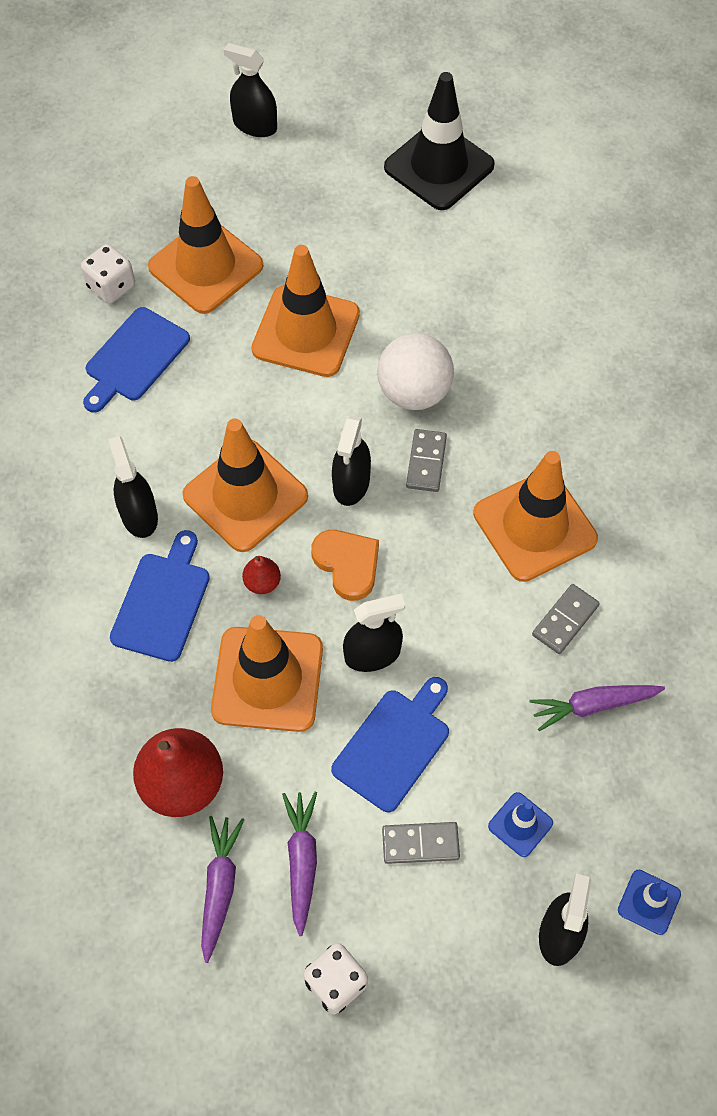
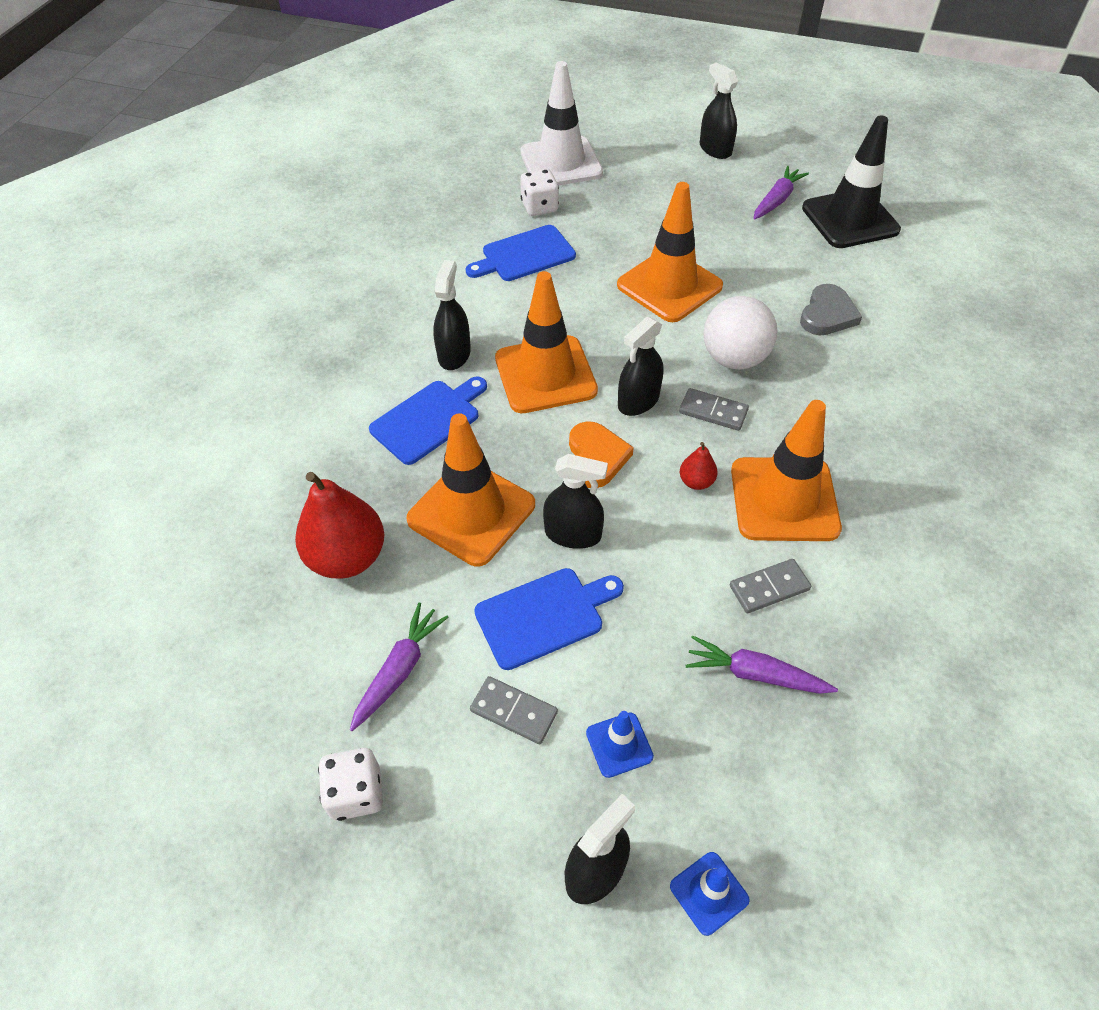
camera: 30 degrees right, 10 degrees down
orange traffic cone [148,176,263,314] -> none
purple carrot [201,816,244,963] -> purple carrot moved to [754,166,809,219]
red pear [242,556,281,594] -> red pear moved to [680,442,718,490]
grey domino [406,429,447,492] -> grey domino turned 75 degrees clockwise [679,388,749,431]
none -> white traffic cone [520,61,603,185]
none -> grey heart [800,284,862,335]

